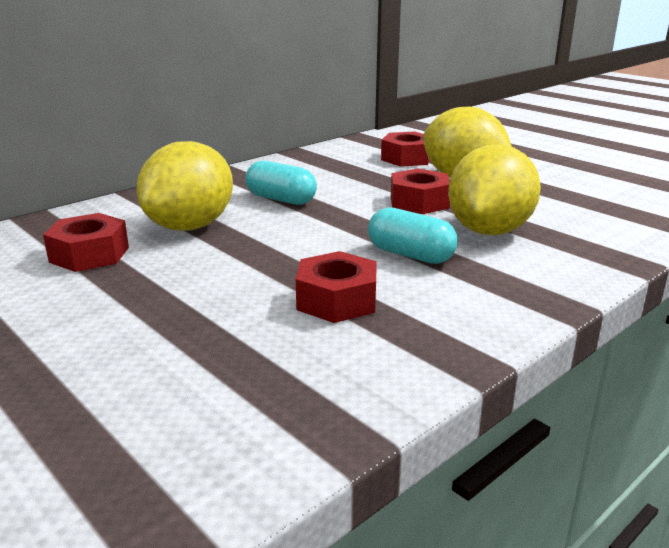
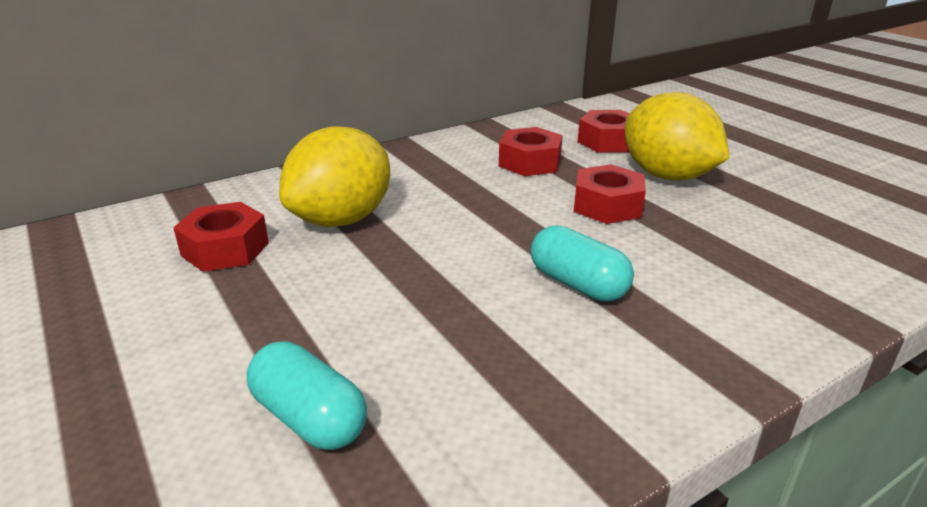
camera: 10 degrees right, 5 degrees up
turquoise capsule [245,161,317,205] -> turquoise capsule moved to [247,341,367,450]
red nut [296,251,377,323] -> red nut moved to [499,127,563,176]
yellow lemon [448,144,541,235] -> none

